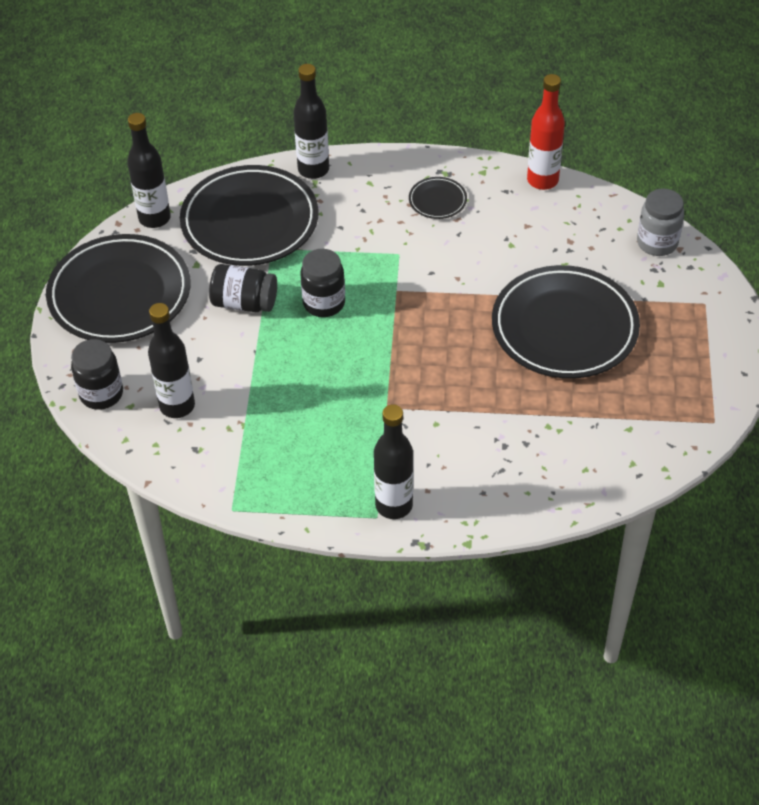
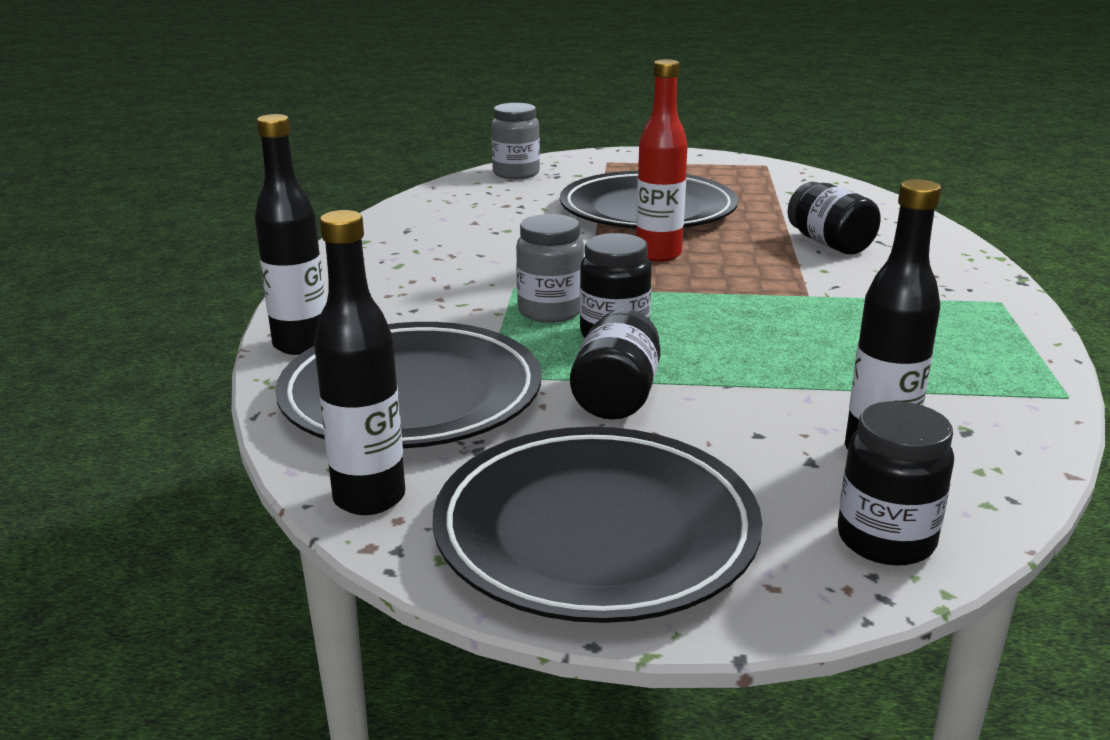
camera: 90 degrees left, 25 degrees down
black bottle [374,404,413,519] -> none
black plate [409,177,467,219] -> none
red bottle [527,74,565,190] -> red bottle moved to [636,59,688,262]
none -> grey jar [516,214,584,323]
none -> black jar [787,182,881,255]

